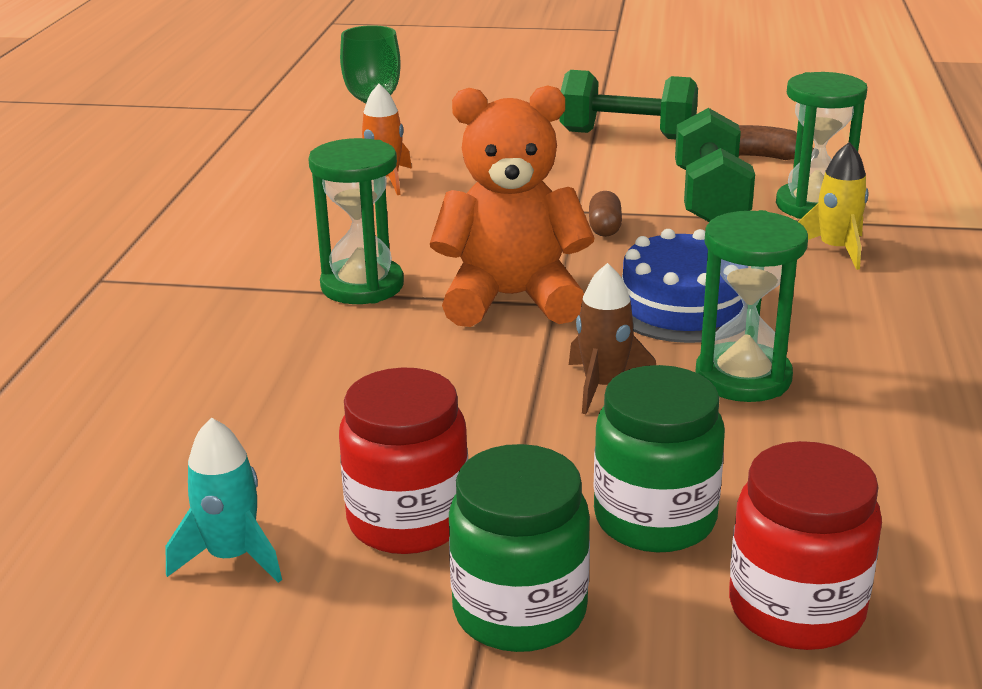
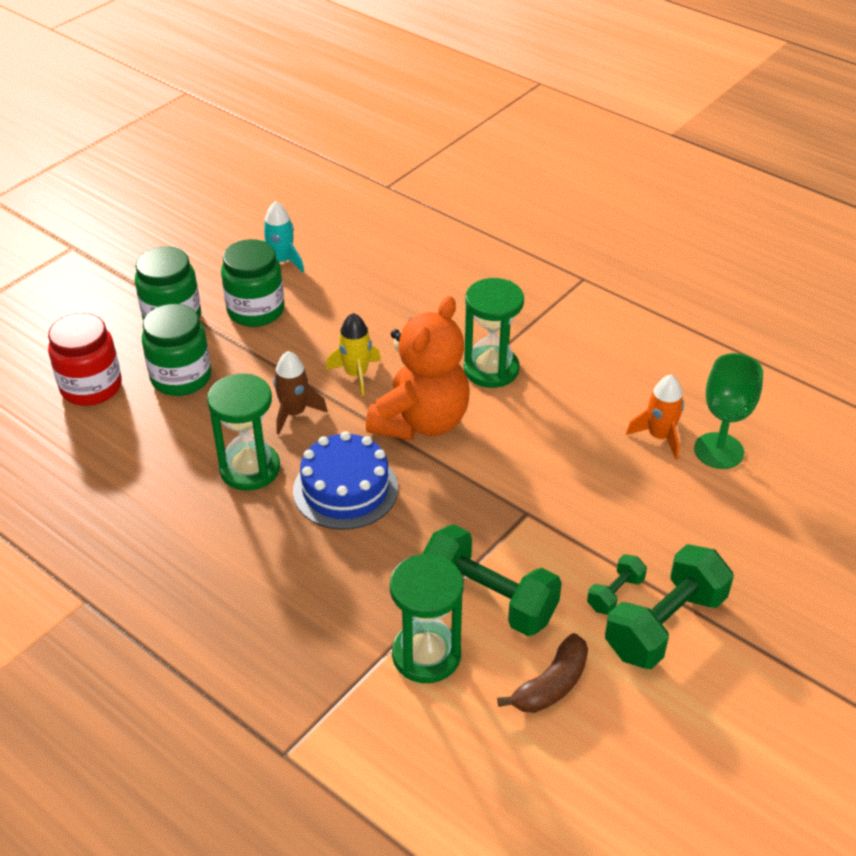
camera: 120 degrees right, 15 degrees up
red jar [339,367,468,554] -> green jar [221,239,284,327]
brown capsule [589,191,622,237] -> none
yellow rocket [798,142,869,270] -> yellow rocket moved to [326,313,381,396]
none -> green dumbbell [587,554,647,615]

